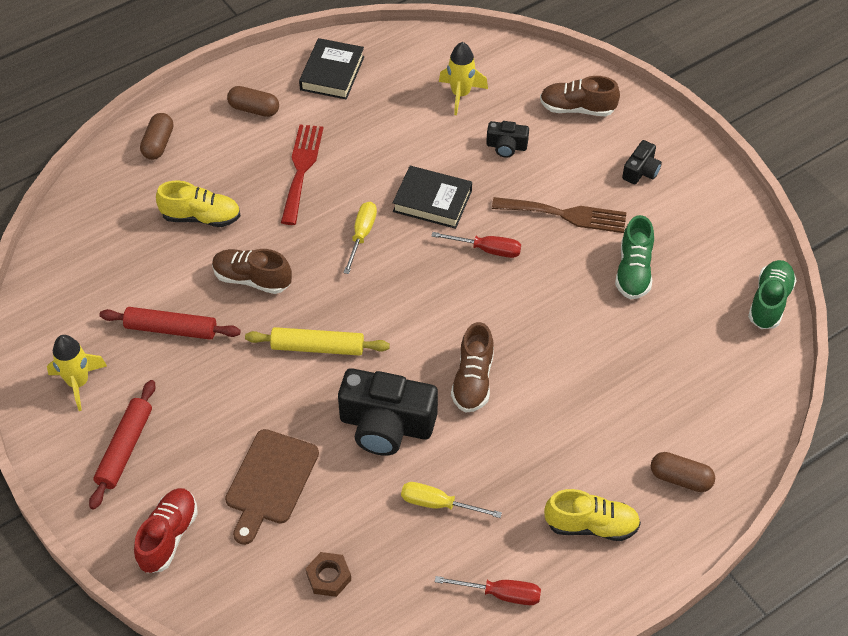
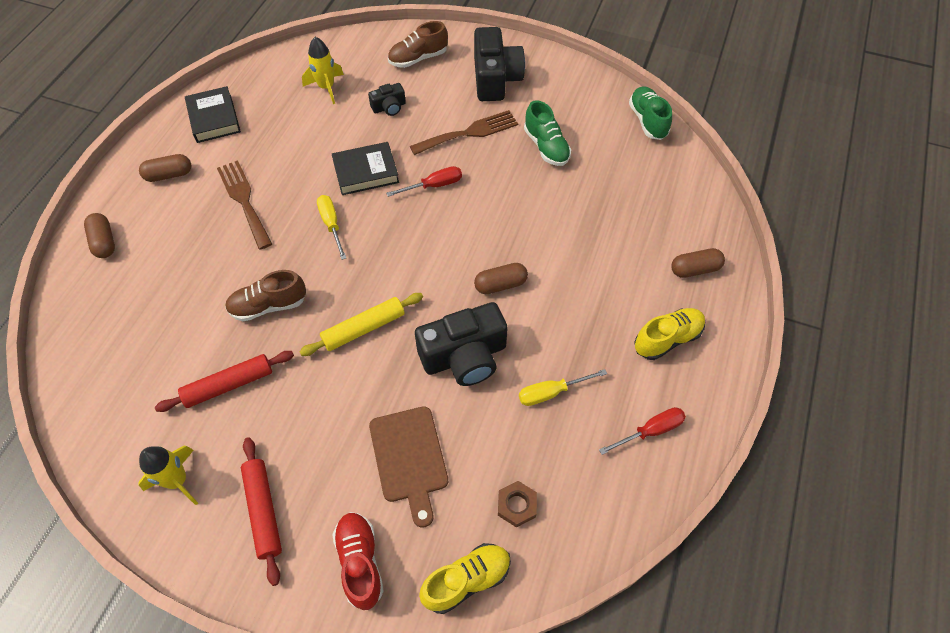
camera: 35 degrees left, 5 degrees up
yellow shoe [156,181,241,227] -> yellow shoe moved to [419,543,511,614]
red fork [281,124,323,225] -> brown fork [217,160,272,250]
brown shoe [451,322,494,413] -> brown capsule [474,263,528,294]
black camera [622,140,662,184] -> black camera [474,27,525,101], size x2.02

